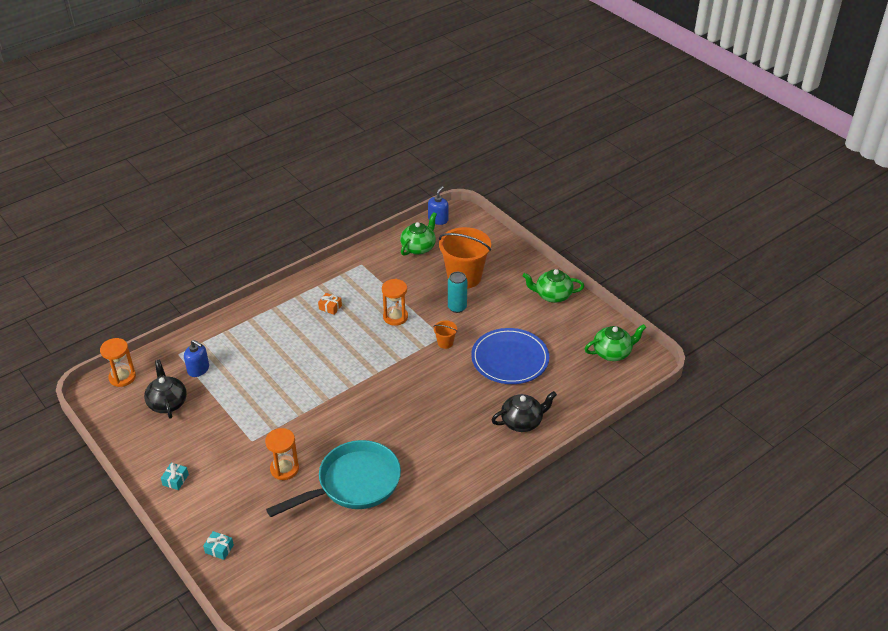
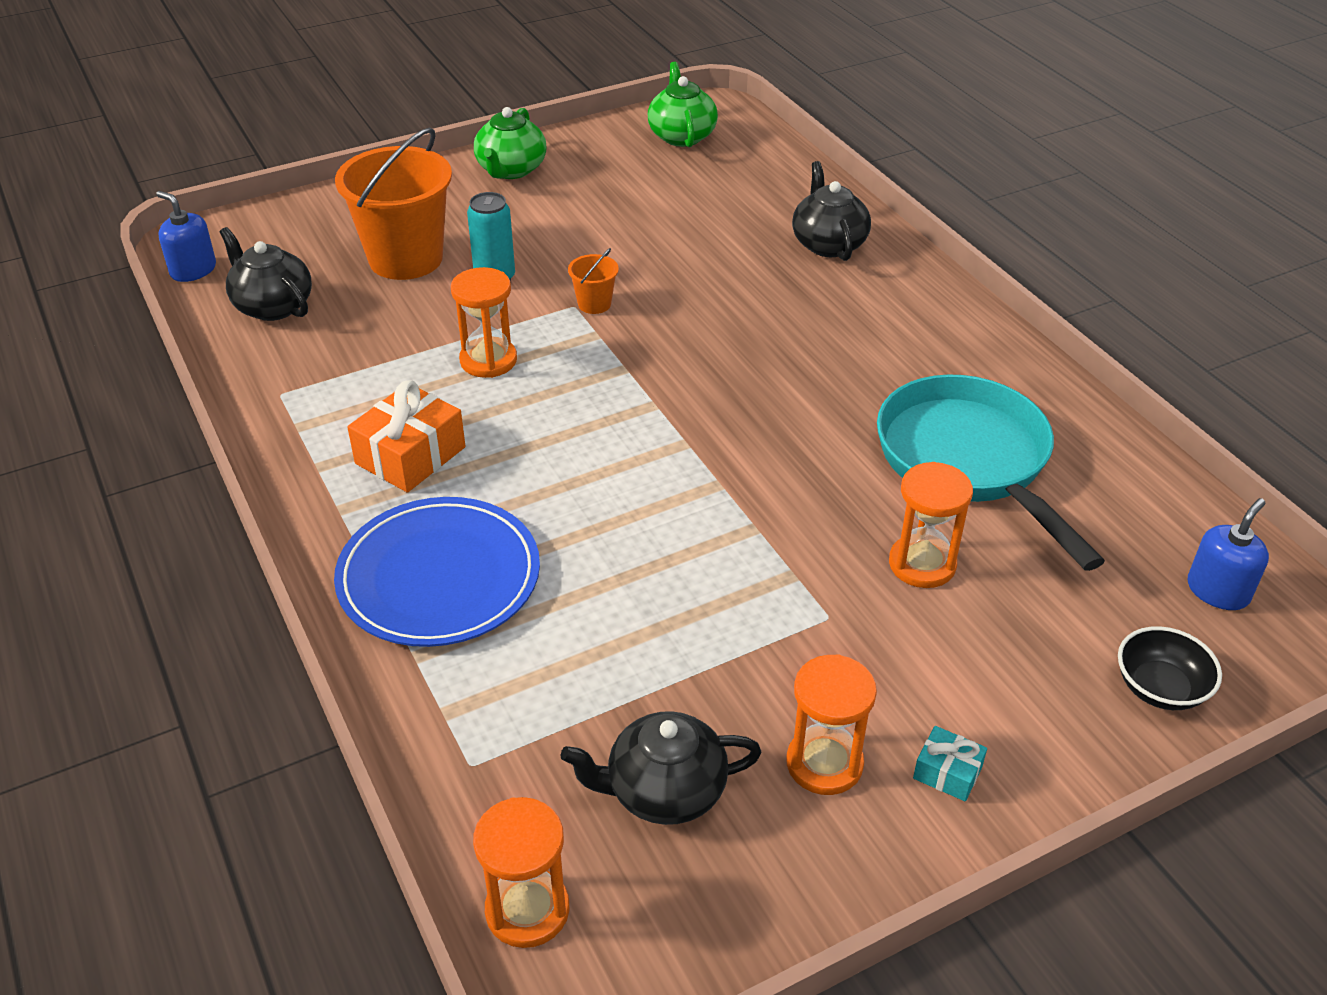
camera: 80 degrees left, 0 degrees up
blue soap dispenser [184,340,209,377] -> blue soap dispenser moved to [1188,498,1269,610]
turquoise gift [203,531,234,560] -> black bowl [1118,626,1222,710]
orange gift [318,293,342,315] -> orange gift [347,381,465,493], size x1.90
green teapot [400,212,437,256] -> black teapot [219,227,312,321]
blue plate [471,328,549,384] -> blue plate moved to [334,497,540,647]
none -> orange hourglass [786,654,877,795]

